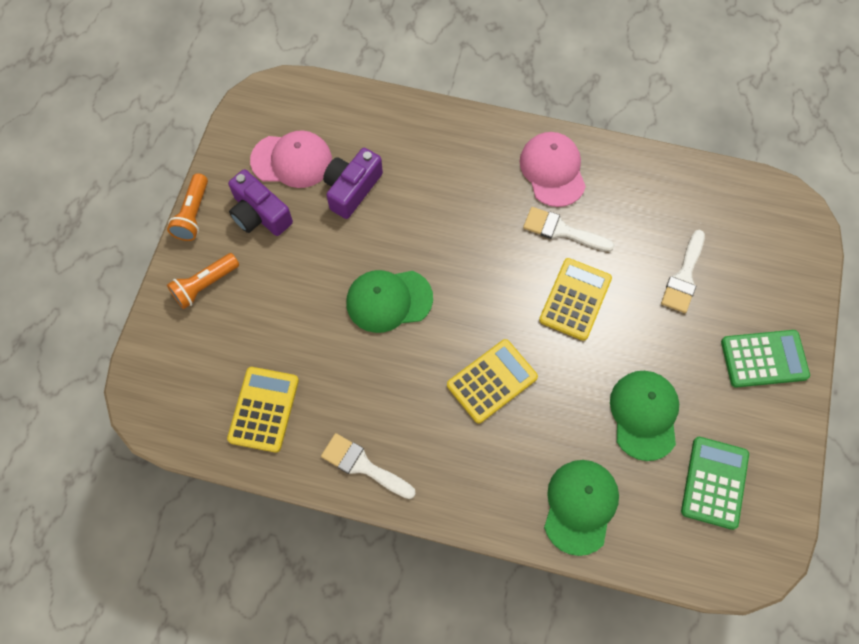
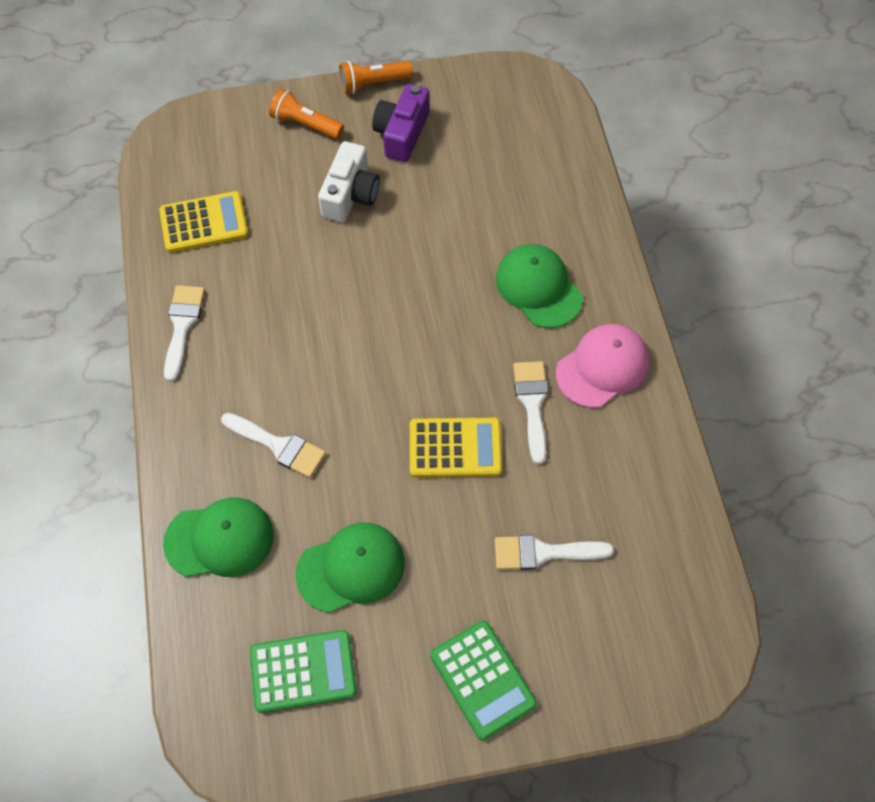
camera: 65 degrees right, 5 degrees down
pink cap [250,130,332,188] -> none
purple camera [323,148,383,219] -> none
green cap [346,270,433,333] -> green cap moved to [496,244,583,328]
yellow calculator [447,339,538,423] -> none
none -> white brush [221,413,326,478]
none -> white camera [318,141,380,222]

